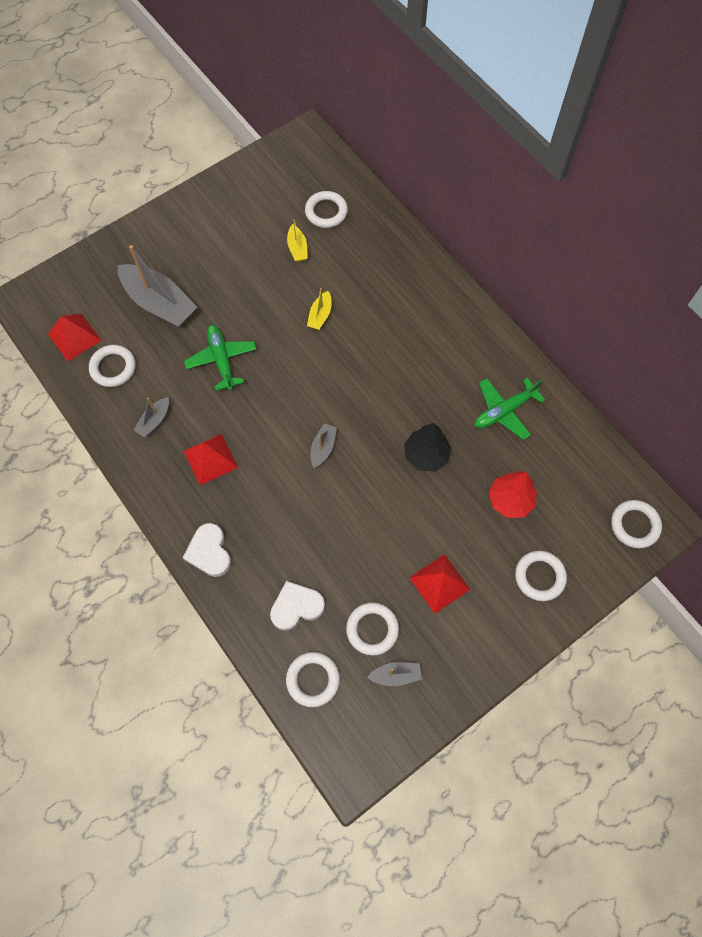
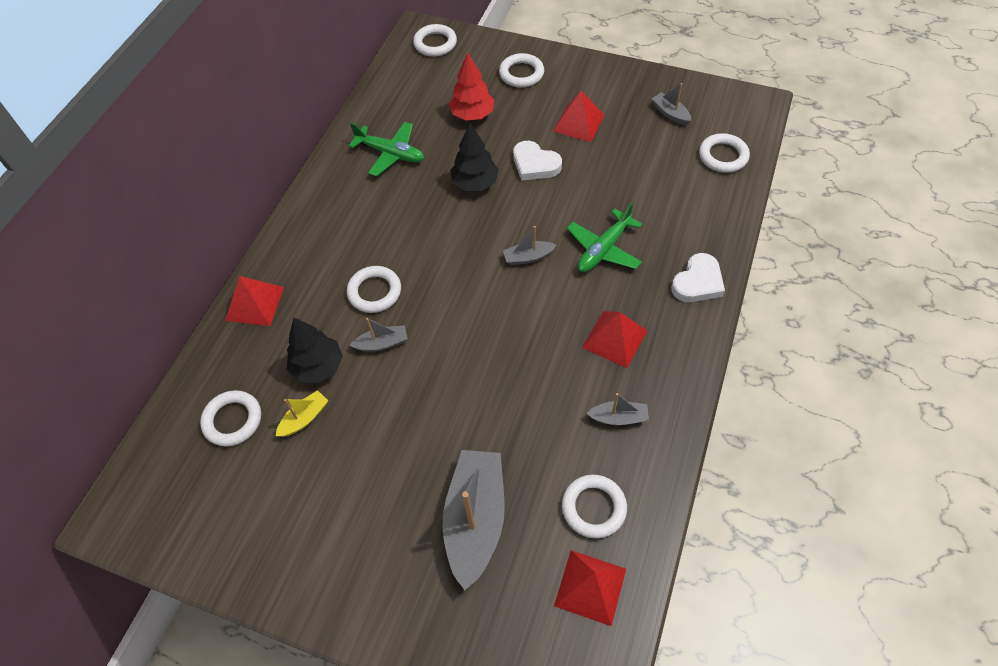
camera: 120 degrees left, 10 degrees down
green plane [184,325,256,391] -> green plane moved to [567,202,642,272]
white heart [270,581,325,631] -> white heart moved to [513,141,562,181]
yellow boat [307,288,332,330] -> grey boat [350,318,408,352]
white ring [346,603,399,656] -> white ring moved to [347,266,401,313]
none -> red pyramid [225,276,284,326]
none -> black tree [287,317,343,383]

